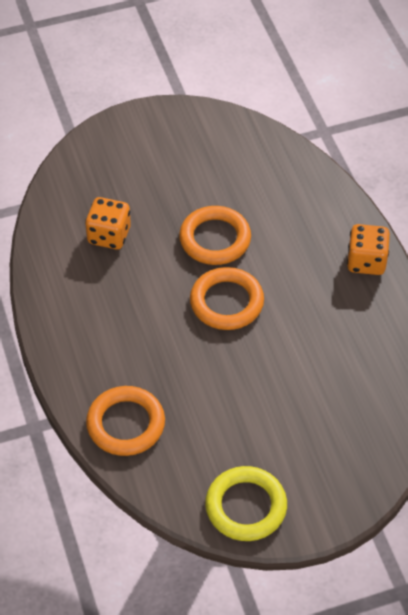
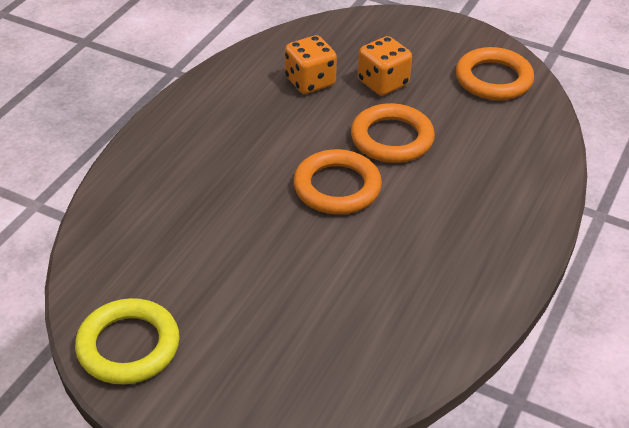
camera: 45 degrees right, 10 degrees down
orange ring [86,386,165,456] -> orange ring moved to [456,47,534,100]
orange dice [347,224,390,275] -> orange dice moved to [358,36,412,96]

